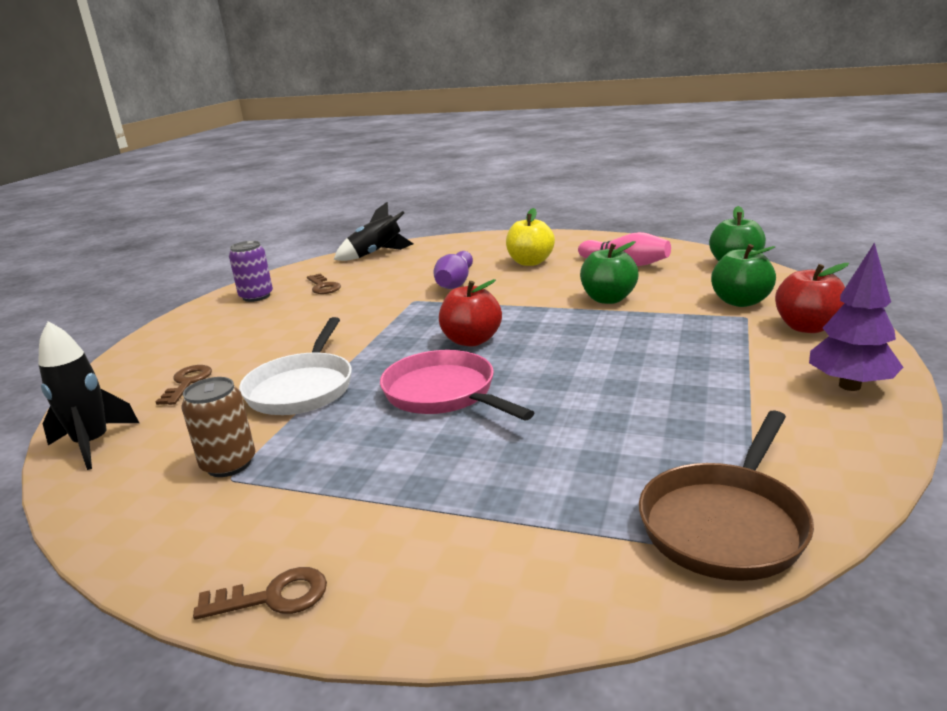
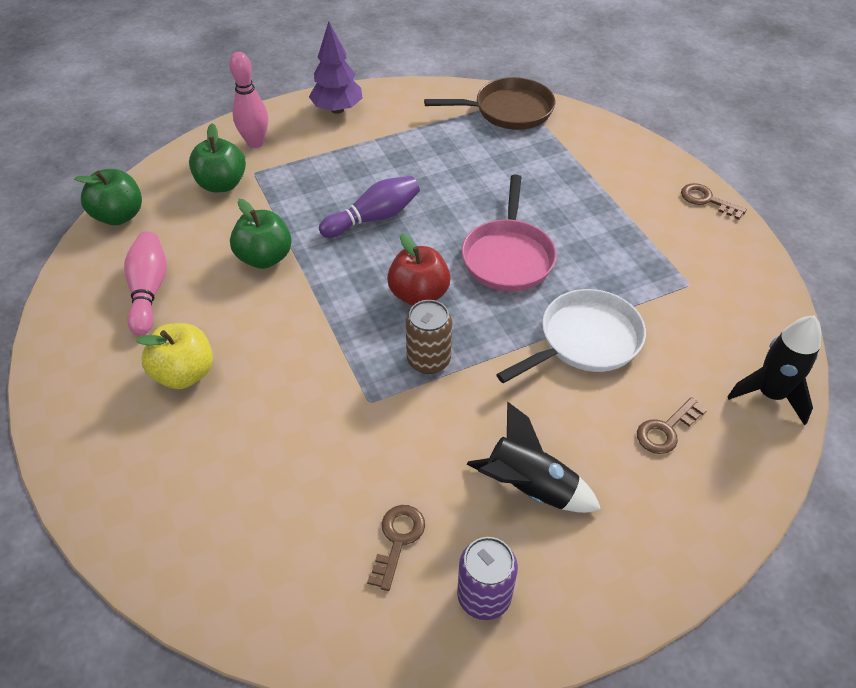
camera: 135 degrees left, 25 degrees up
brown can [181,377,255,477] -> brown can moved to [406,300,452,374]
black rocket [334,202,413,261] -> black rocket moved to [467,402,601,513]
purple bowling pin [433,251,473,289] -> purple bowling pin moved to [319,176,420,238]
red apple [775,263,849,333] -> pink bowling pin [229,52,268,148]

